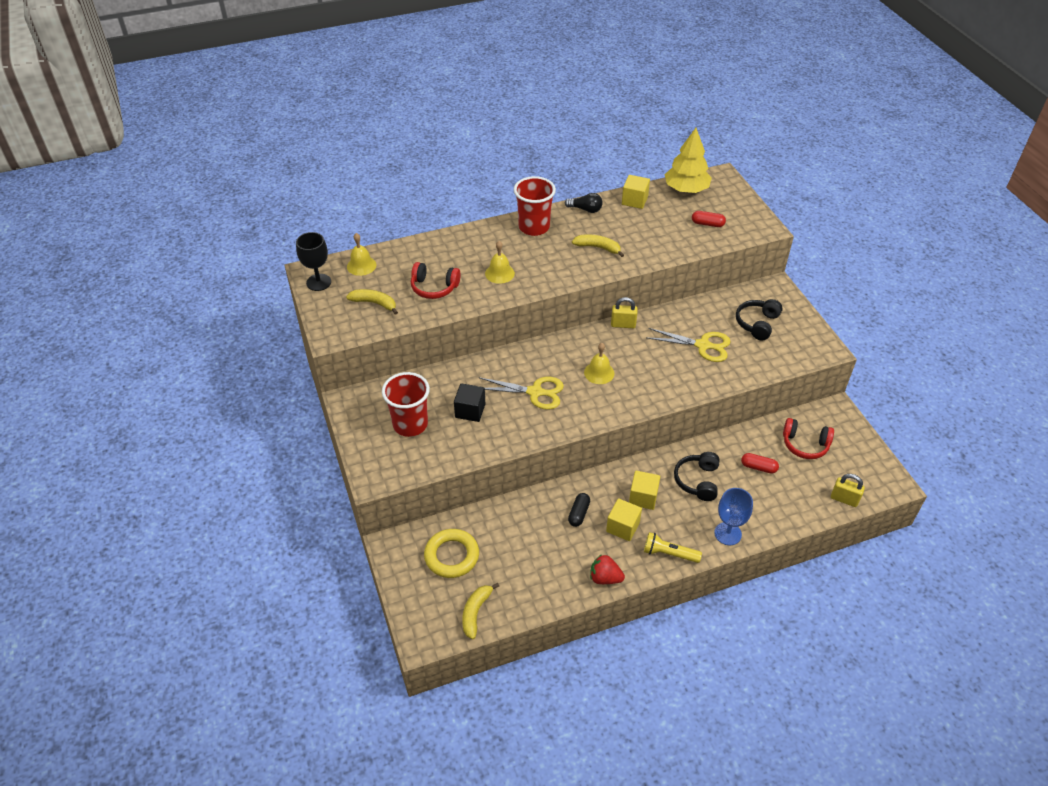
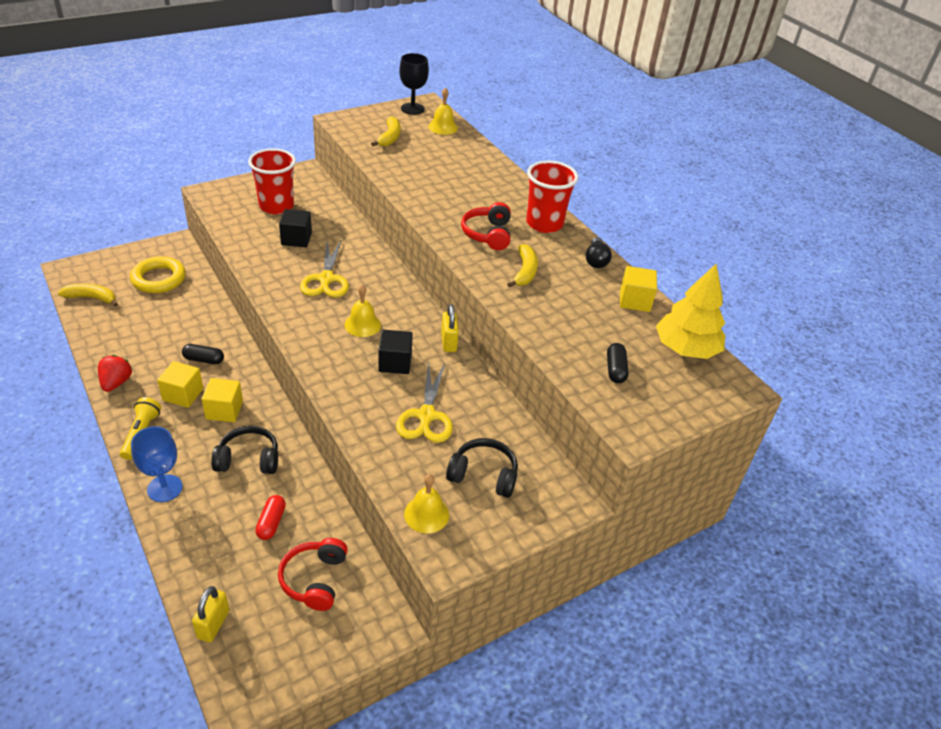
camera: 75 degrees right, 5 degrees down
red headphones [411,262,461,299] -> red headphones moved to [461,202,511,250]
yellow bell [485,241,515,284] -> yellow bell moved to [404,474,449,533]
red capsule [692,211,726,227] -> black capsule [607,343,629,383]
none -> black cube [378,330,413,374]

